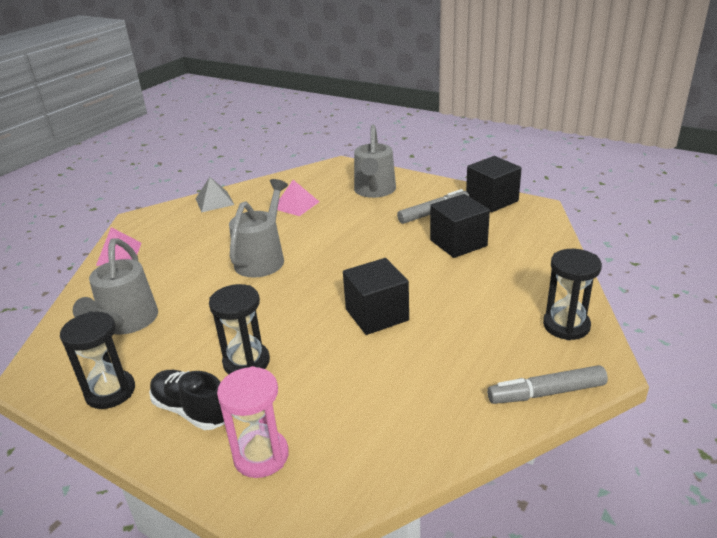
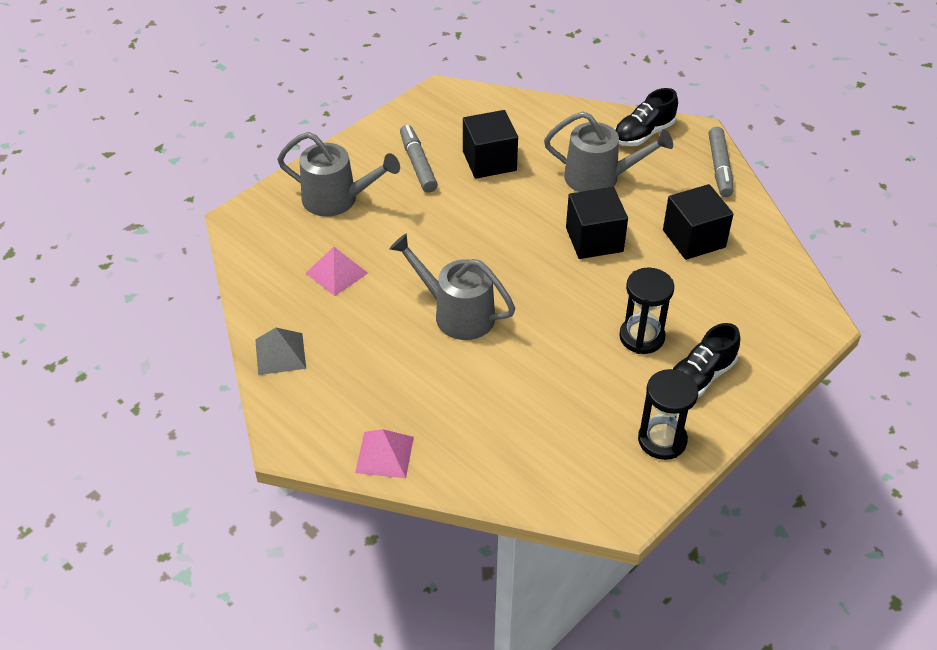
camera: 80 degrees left, 15 degrees up
grey watering can [73,238,158,335] -> grey watering can moved to [544,112,673,192]
pink hourglass [217,366,289,478] -> none
black cube [466,156,522,212] -> black cube moved to [663,184,733,260]
black hourglass [543,249,602,340] -> black shoe [614,88,678,146]

